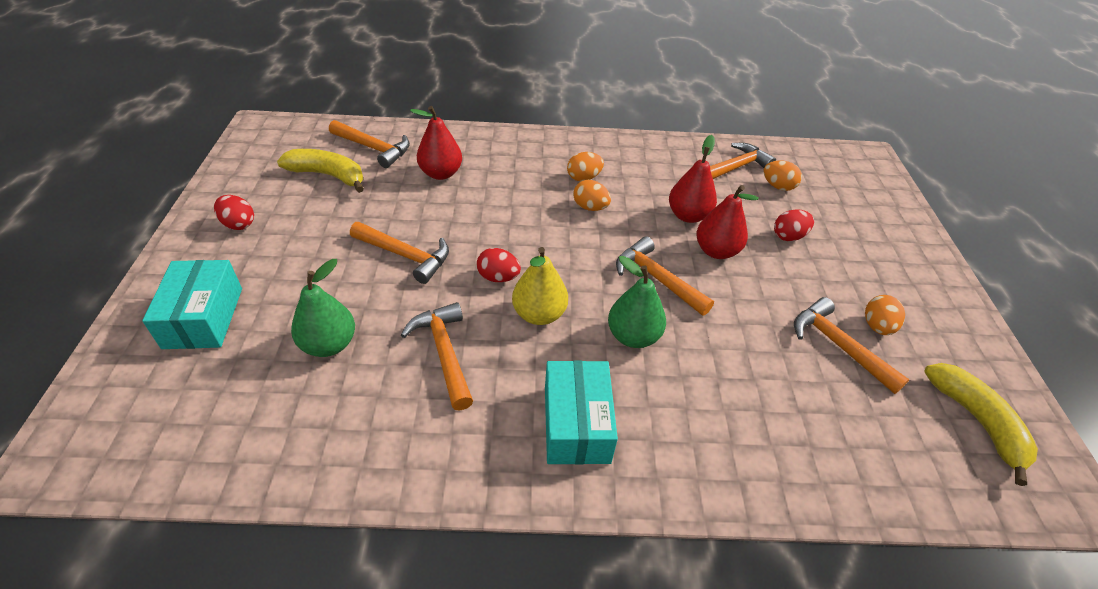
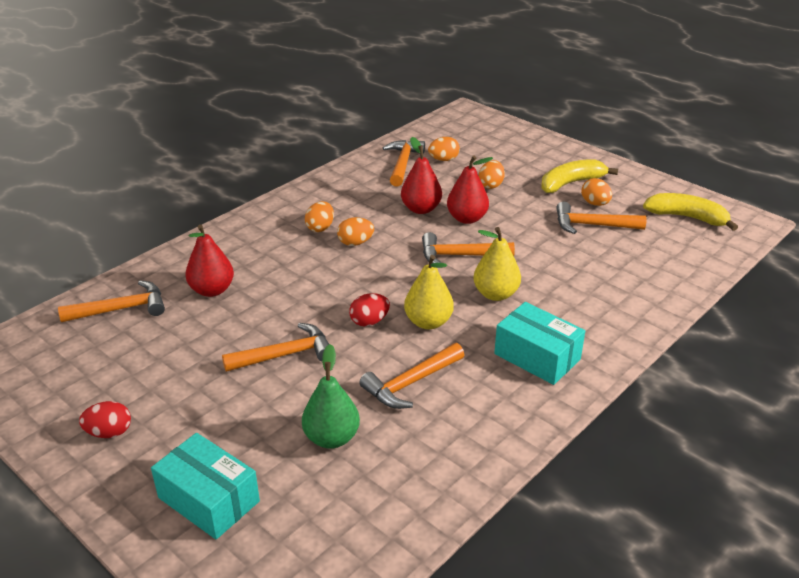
camera: 45 degrees left, 10 degrees down
yellow banana [277,149,364,193] -> yellow banana moved to [541,159,618,193]
orange hammer [401,302,473,411] -> orange hammer turned 60 degrees counterclockwise [359,343,464,409]
green pear [608,256,666,348] -> yellow pear [473,227,521,301]
red egg [774,209,814,241] -> orange egg [479,160,505,189]

